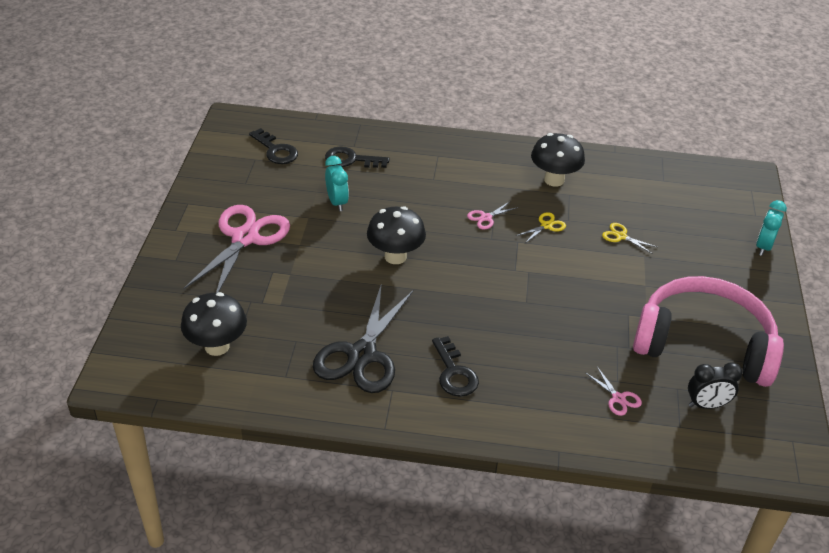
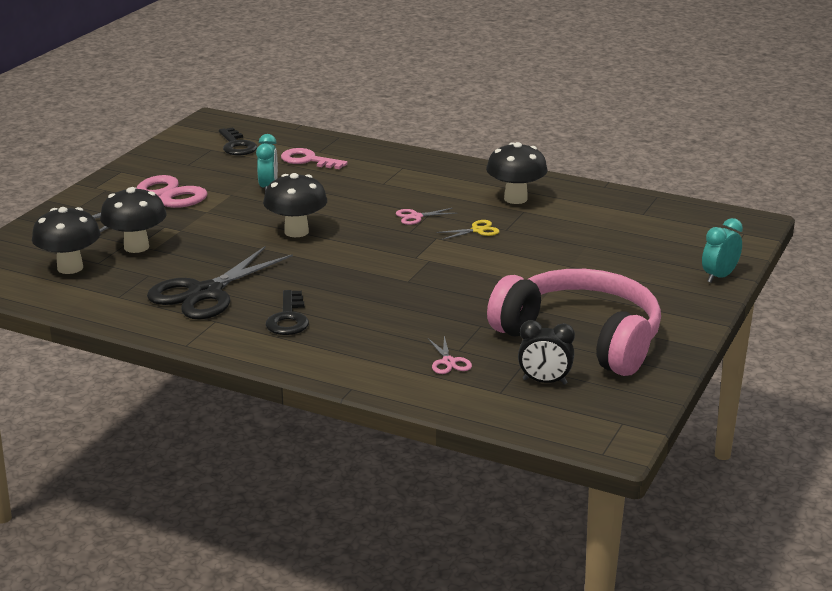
camera: 20 degrees right, 15 degrees down
black key [325,146,390,168] -> pink key [281,148,348,169]
yellow scissors [602,223,657,254] -> none
none -> black mushroom [100,187,167,253]

